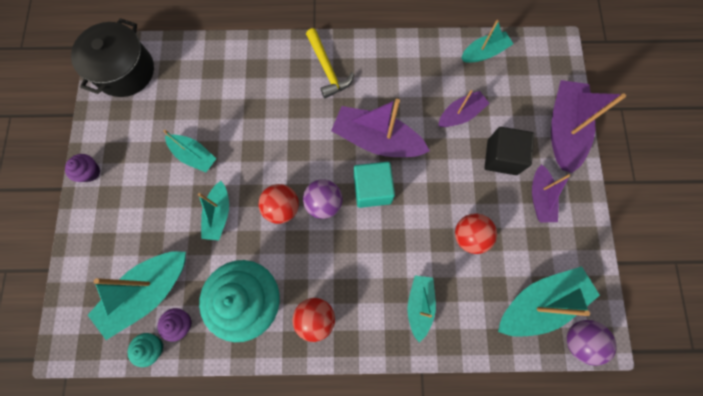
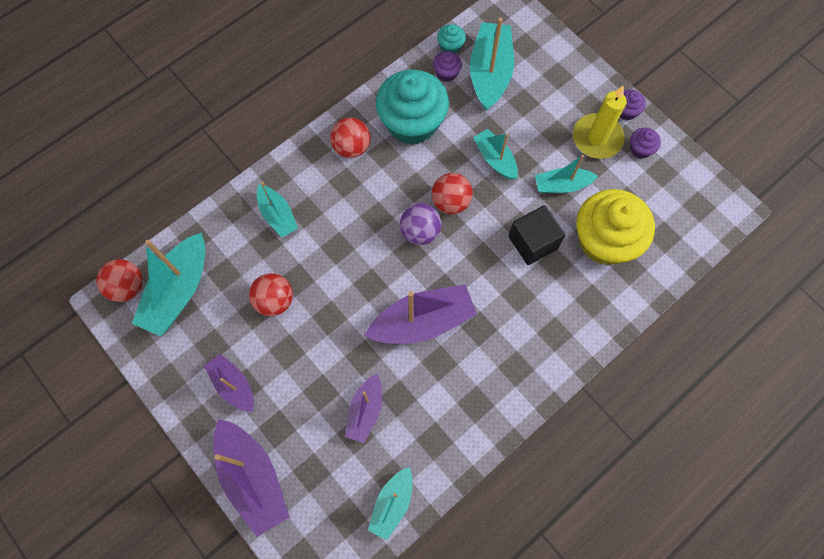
camera: 140 degrees right, 5 degrees down
black pot [71,18,154,97] -> none
yellow hammer [306,28,354,98] -> none
turquoise cube [354,162,395,208] -> none
black cube [484,127,534,175] -> black cube moved to [508,205,565,265]
purple ball [567,320,617,366] -> red ball [96,259,143,302]
none -> yellow candle [573,86,627,159]
none -> yellow cupcake [576,189,655,265]
none -> purple cupcake [630,128,661,159]

